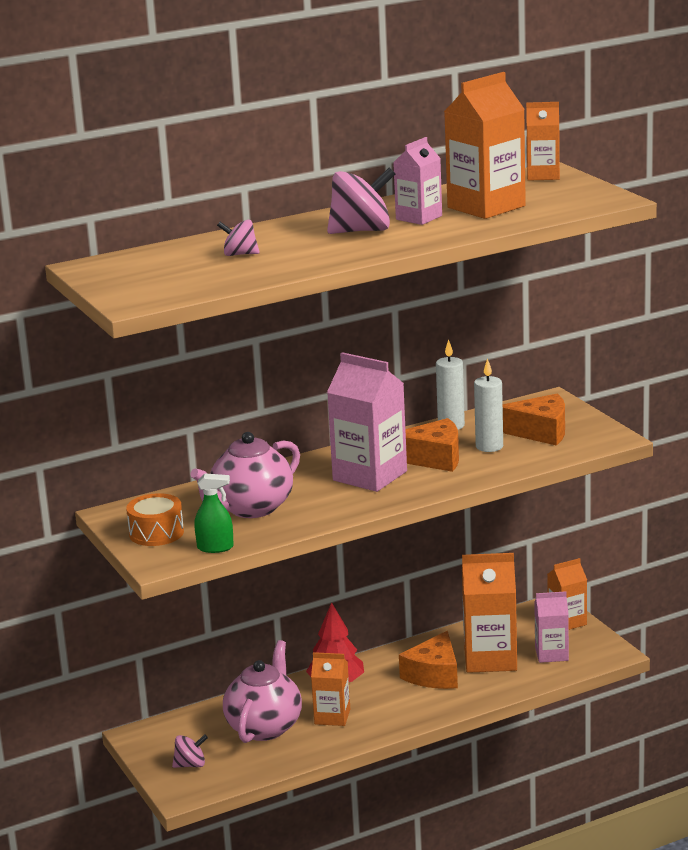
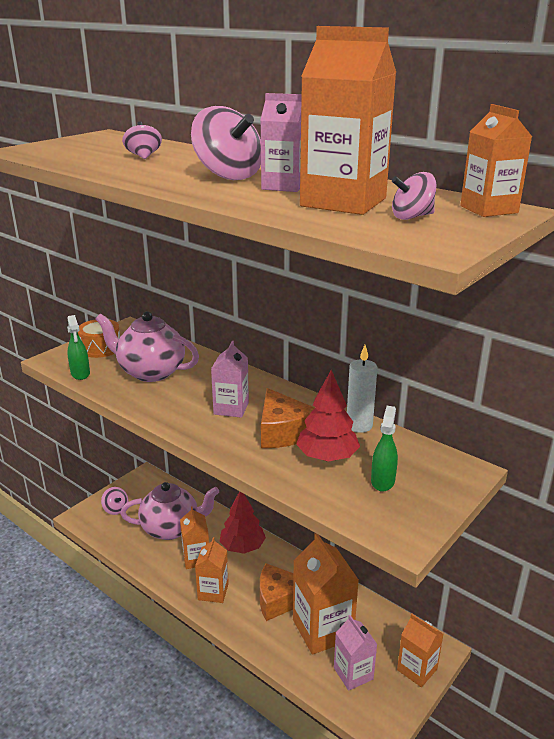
camera: 65 degrees right, 5 degrees up
pink carton [327,352,407,492] -> pink carton [211,341,249,418], size x0.59
white candle [474,358,503,452] -> red tree [296,370,360,461]
orange cheese [503,393,565,446] -> green spray bottle [371,406,398,492]
none -> orange carton [195,537,229,603]
none -> pink spinning top [392,172,437,220]

